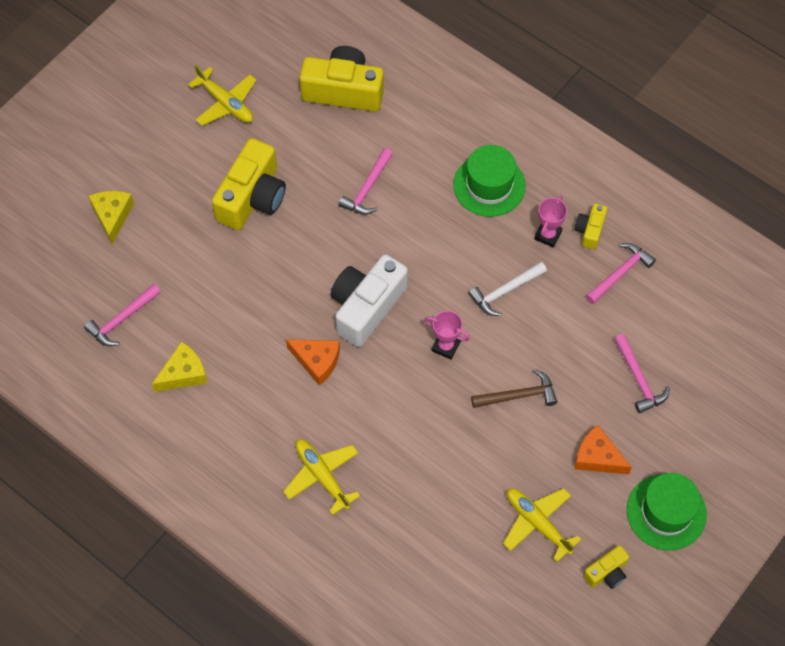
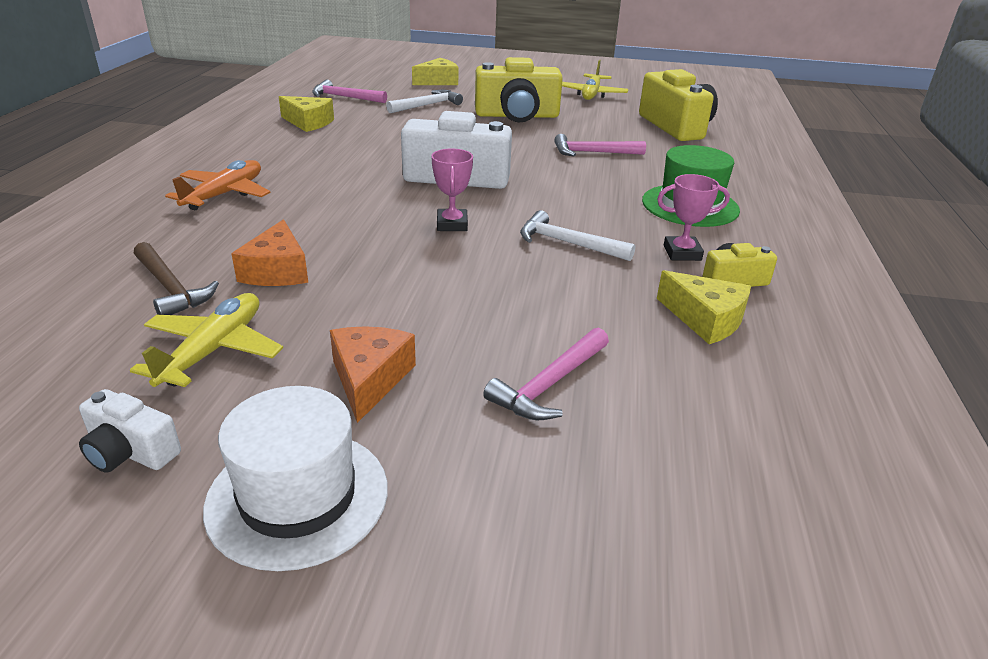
camera: 60 degrees right, 30 degrees down
yellow plane [283,439,360,515] -> orange plane [165,160,270,210]
orange cheese [286,339,340,386] -> orange cheese moved to [231,219,308,286]
brown hammer [471,369,557,408] -> brown hammer moved to [134,242,219,315]
yellow camera [583,545,629,589] -> white camera [79,389,181,473]
pink hammer [586,243,656,304] -> yellow cheese [657,270,751,344]
green hat [627,473,707,551] -> white hat [203,386,388,571]
none -> white hammer [386,90,463,113]

